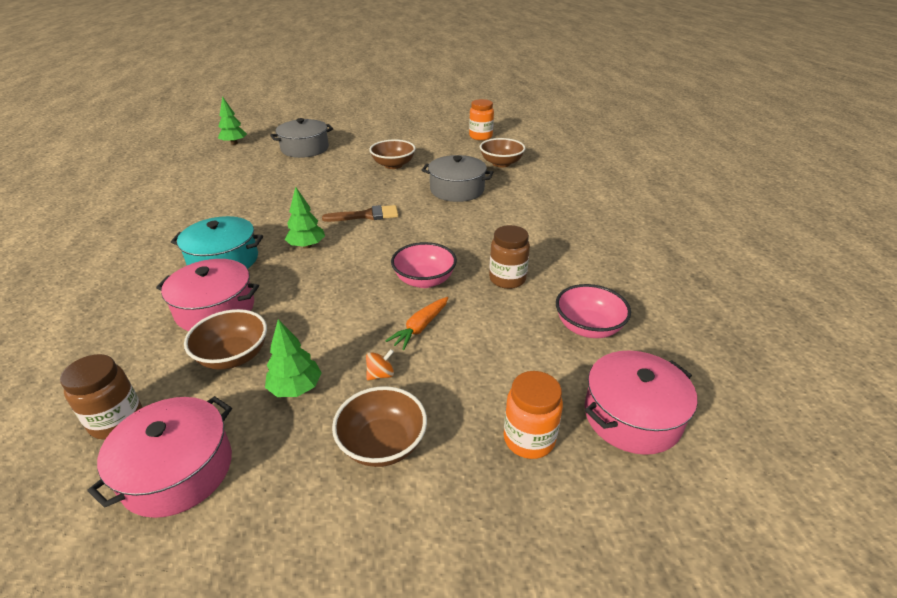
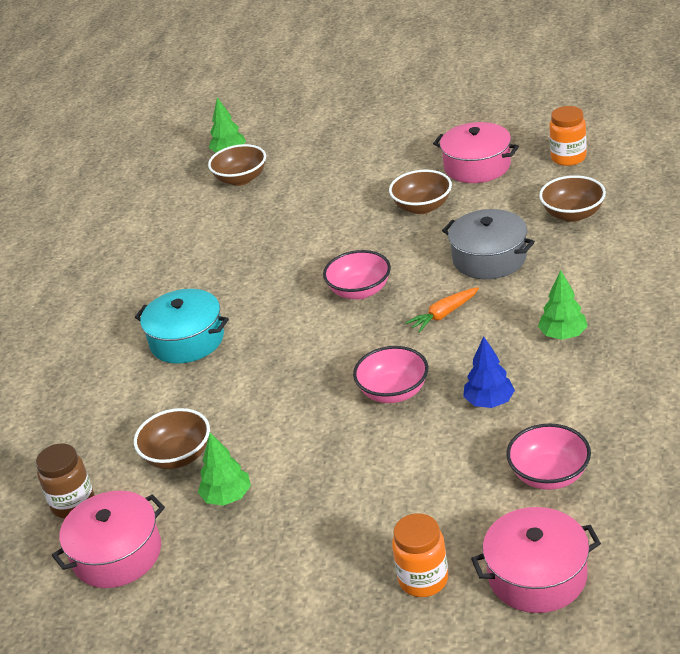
camera: 25 degrees right, 0 degrees up
pink pot [156,259,259,331] -> pink pot moved to [433,122,519,183]
grey pot [270,118,333,158] -> none
green tree [285,187,325,249] -> green tree moved to [538,270,588,340]
brown brush [322,205,398,222] -> pink bowl [323,250,391,300]
brown bowl [332,386,427,467] -> brown bowl moved to [208,144,266,186]
orange spinning top [366,349,394,380] -> none
orange carrot [385,297,448,350] -> orange carrot moved to [405,287,479,333]
brown jar [489,225,530,289] -> blue tree [463,336,515,408]

